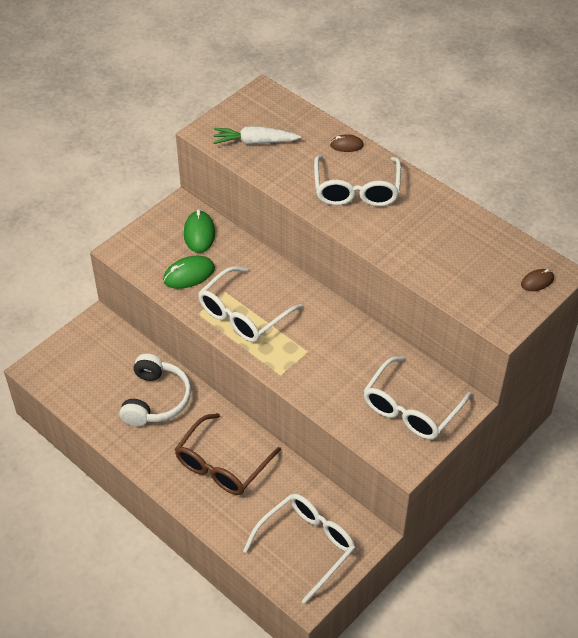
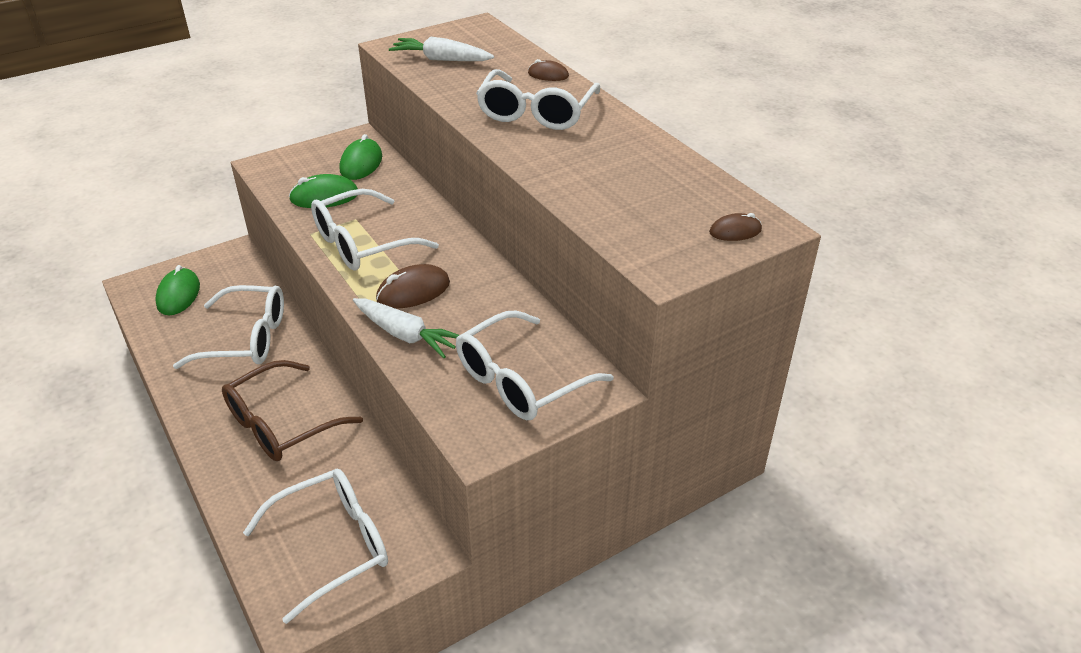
camera: 15 degrees right, 10 degrees down
white headphones [119,354,191,426] -> white glasses [173,285,284,369]
none -> green mouse [155,265,200,315]
none -> white carrot [353,298,459,358]
none -> brown mouse [376,264,450,309]

